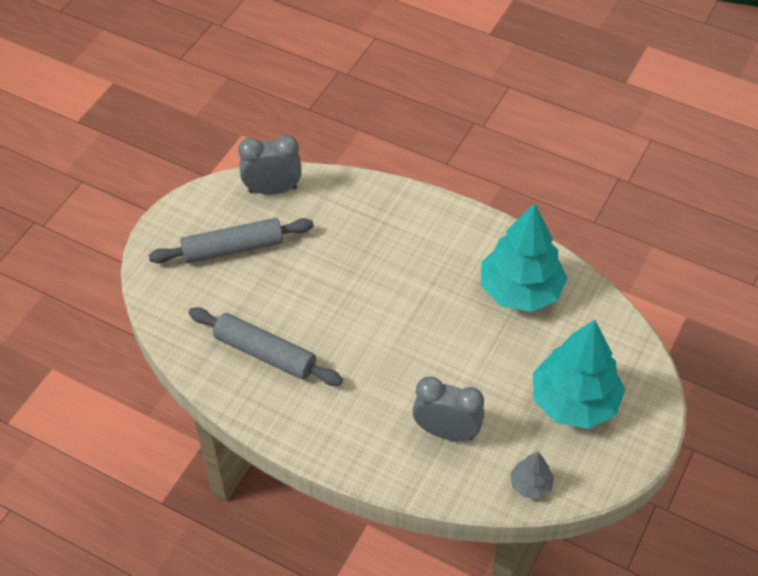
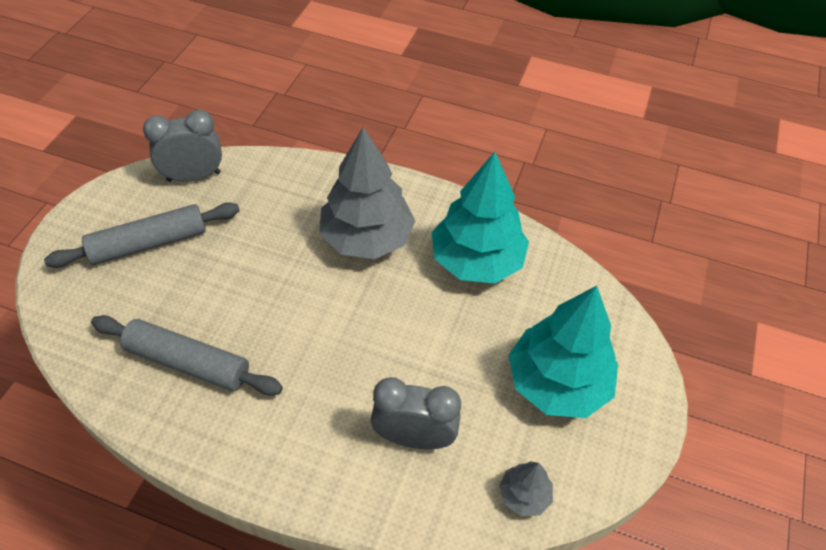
camera: 10 degrees left, 0 degrees up
none -> grey tree [319,127,415,259]

